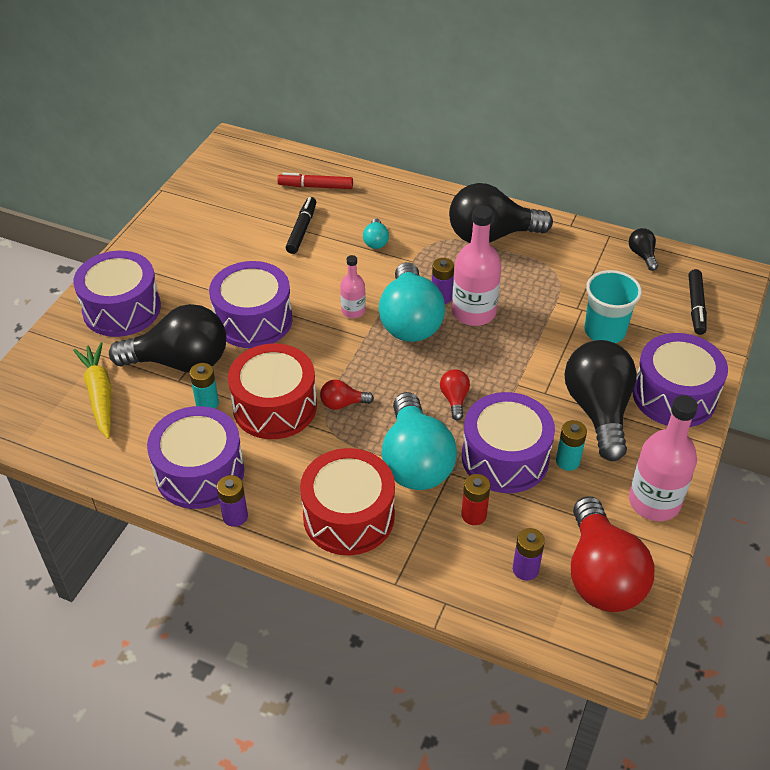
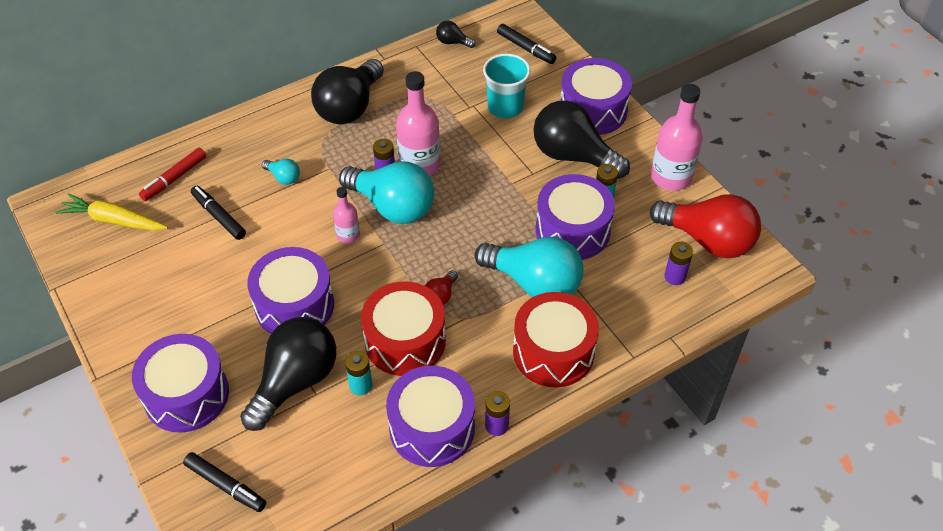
camera: 55 degrees left, 5 degrees up
yellow carrot [73,342,111,439] -> yellow carrot moved to [56,193,168,231]
red light bulb [440,369,470,420] -> none
red battery [461,474,490,525] -> none
none -> black marker [183,452,266,512]

